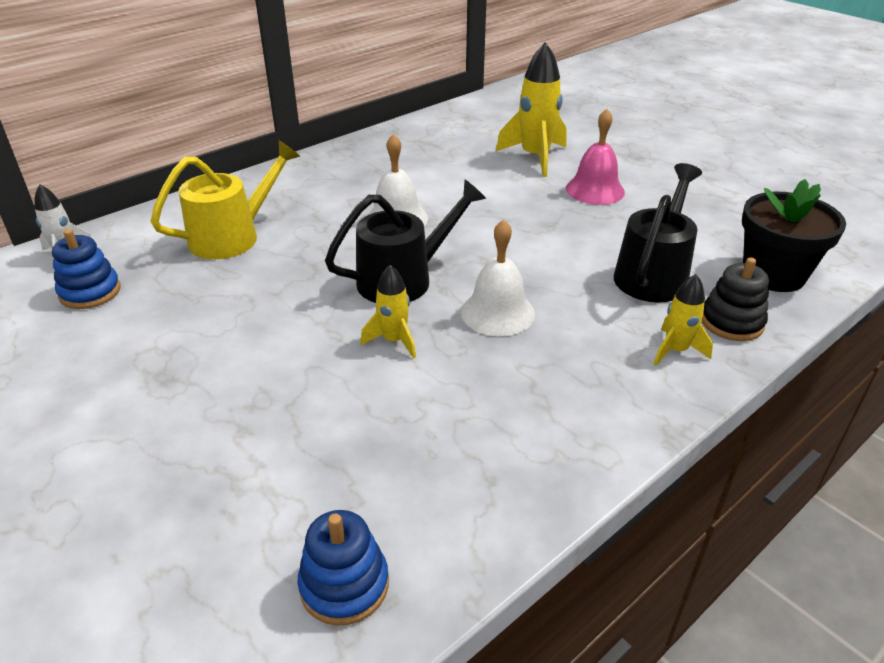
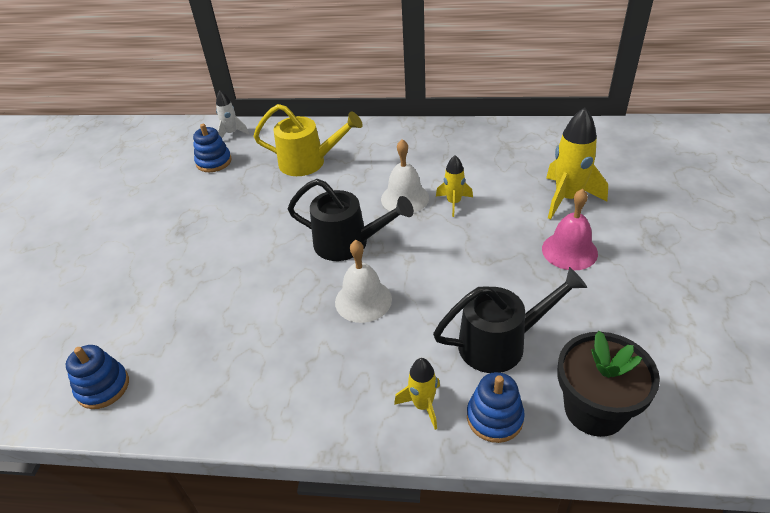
camera: 50 degrees right, 5 degrees up
yellow rocket [360,265,416,358] -> yellow rocket moved to [436,155,473,217]
black stacking toy [702,258,769,341] -> blue stacking toy [467,372,525,443]

